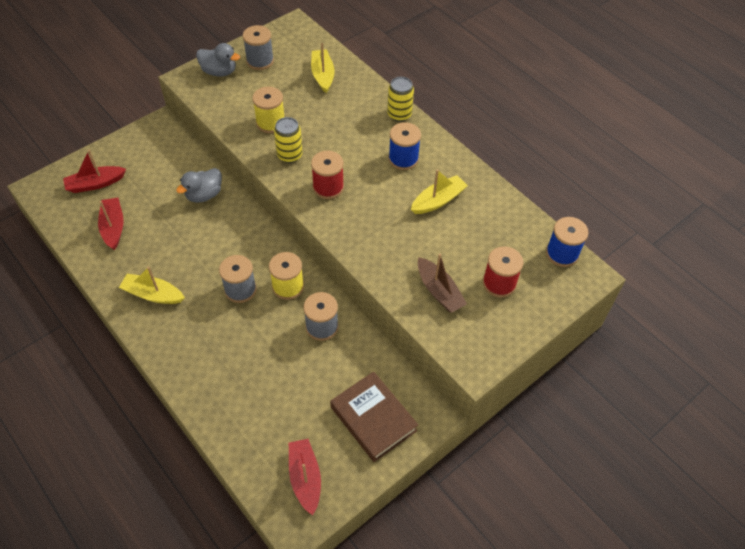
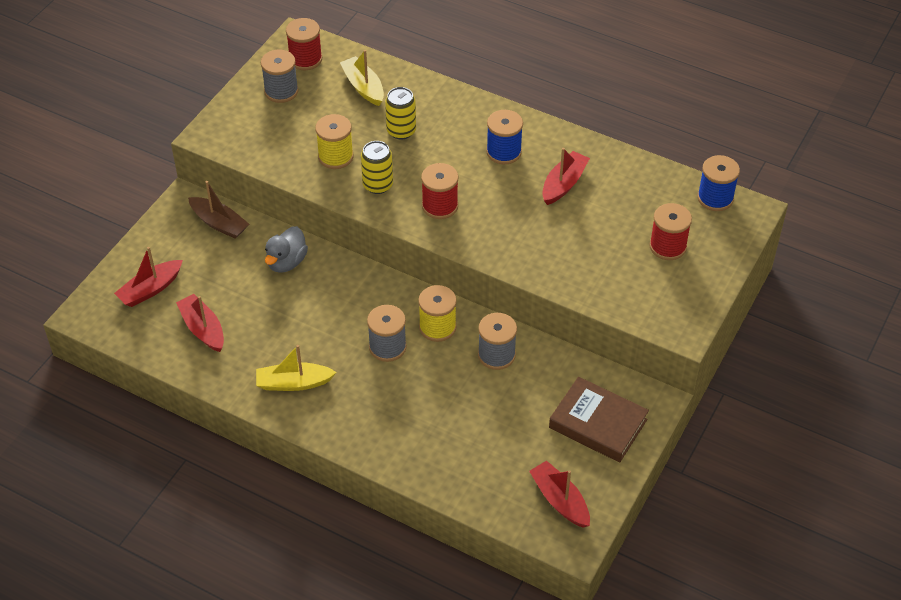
camera: 20 degrees left, 5 degrees down
grey duck [196,43,240,77] -> none
yellow can [387,77,414,122] -> yellow can moved to [385,87,416,140]
yellow boat [411,169,468,214] -> red boat [542,148,590,205]
brown boat [418,254,467,313] -> brown boat moved to [188,181,249,239]
none -> red spool [286,18,322,70]

